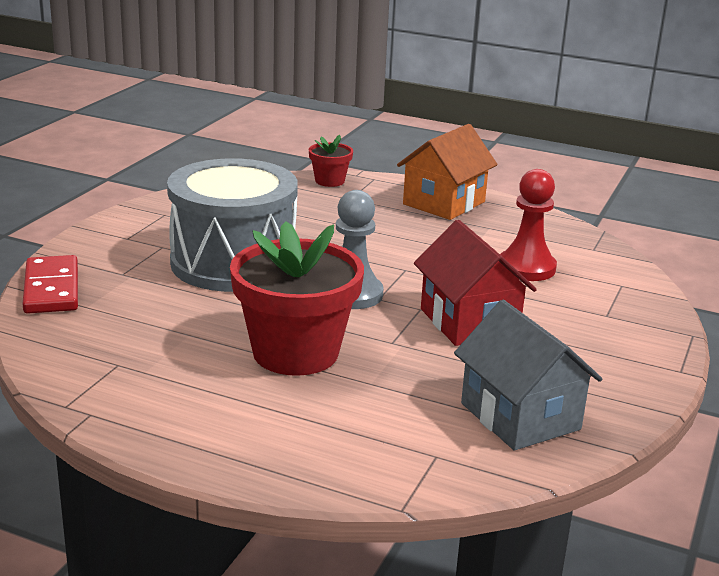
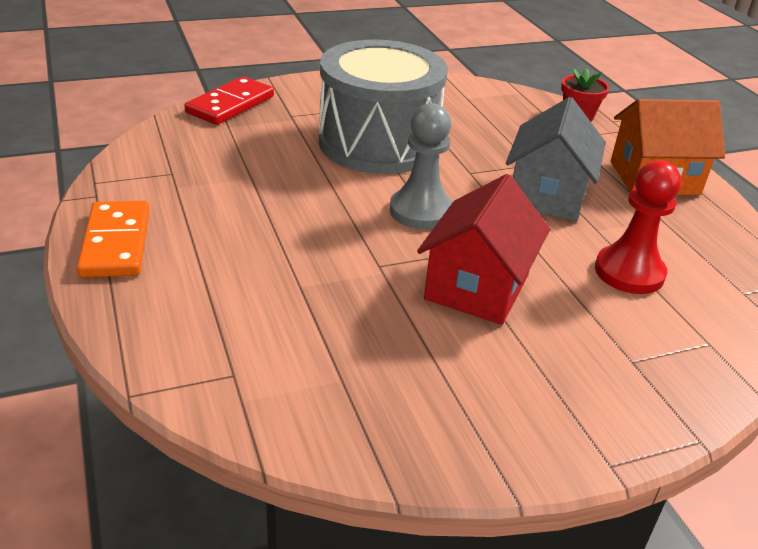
camera: 45 degrees right, 10 degrees up
red flower pot [230,221,364,376] -> none
grey house [454,300,602,451] -> grey house moved to [506,97,606,221]
none -> orange domino [77,201,150,277]

